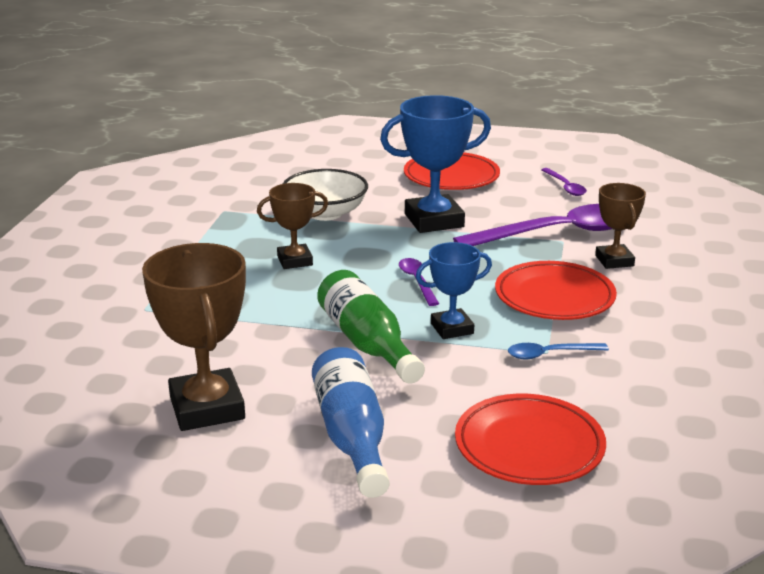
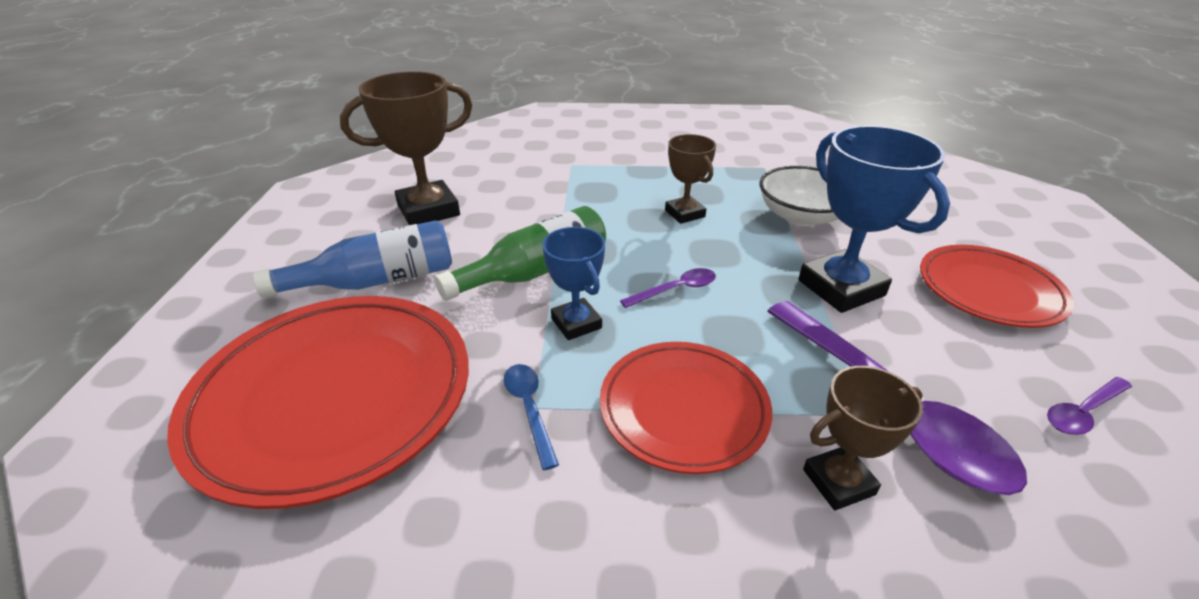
camera: 80 degrees right, 10 degrees up
red plate [455,394,606,485] -> red plate [167,296,469,509], size x1.64

